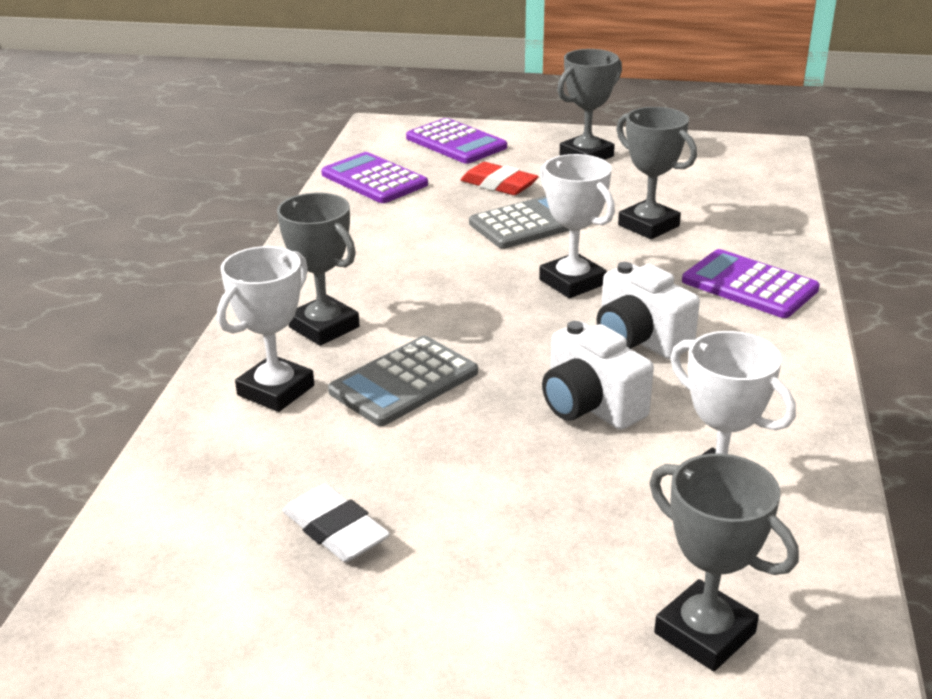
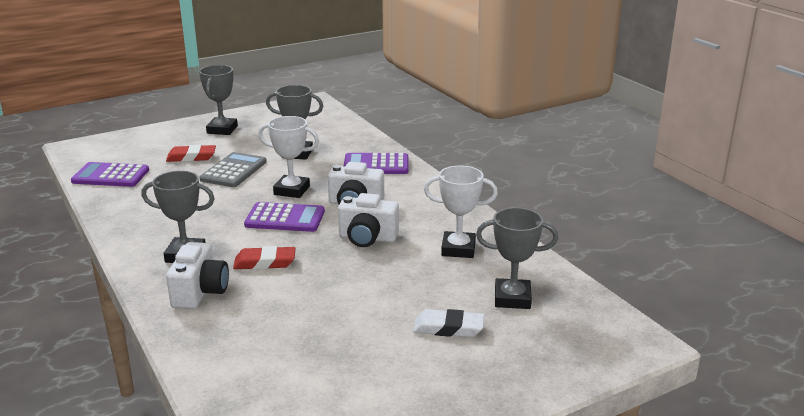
camera: 40 degrees left, 5 degrees down
white trophy [217,246,314,412] -> white camera [166,242,229,309]
white eraser [283,484,390,562] -> white eraser moved to [413,309,484,337]
grey calculator [328,336,478,426] -> red eraser [233,246,296,270]
purple calculator [406,118,507,164] -> purple calculator moved to [244,202,325,232]

